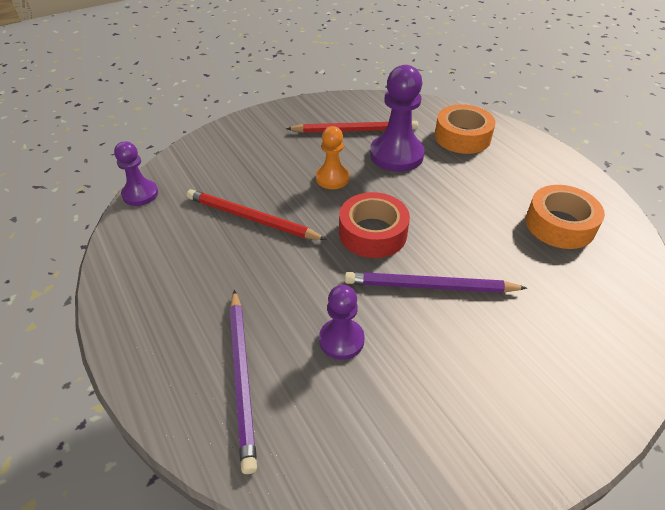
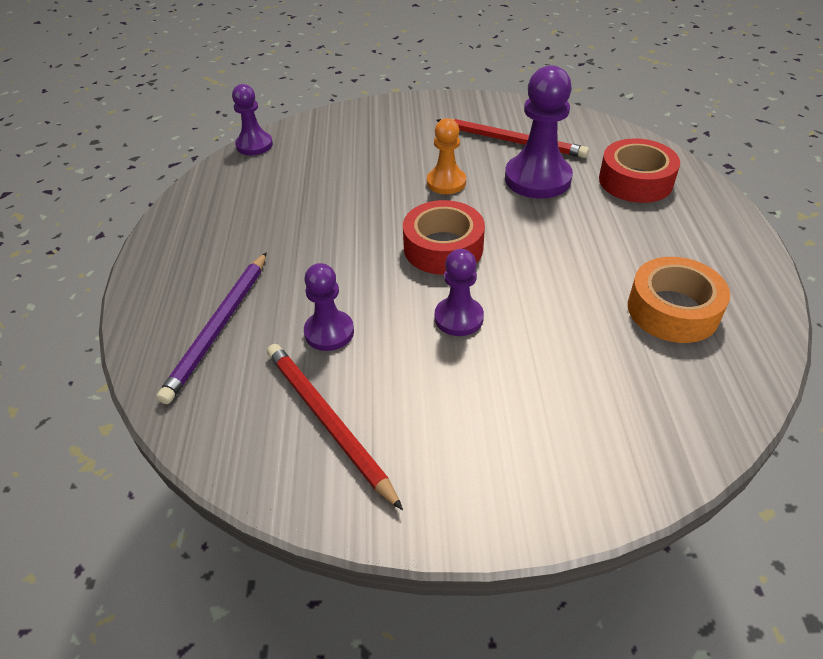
camera: 30 degrees right, 0 degrees up
red pencil [187,189,327,240] -> red pencil moved to [267,344,403,510]
purple pencil [345,272,527,293] -> purple pawn [435,249,484,336]
orange tape [435,104,495,154] -> red tape [599,138,680,203]

